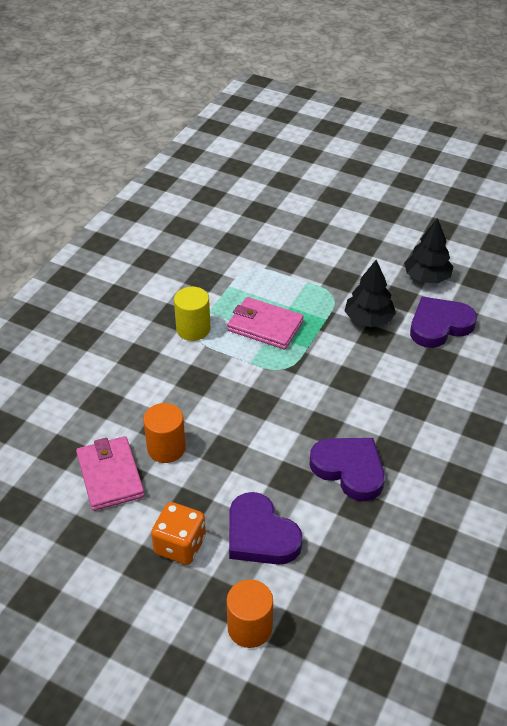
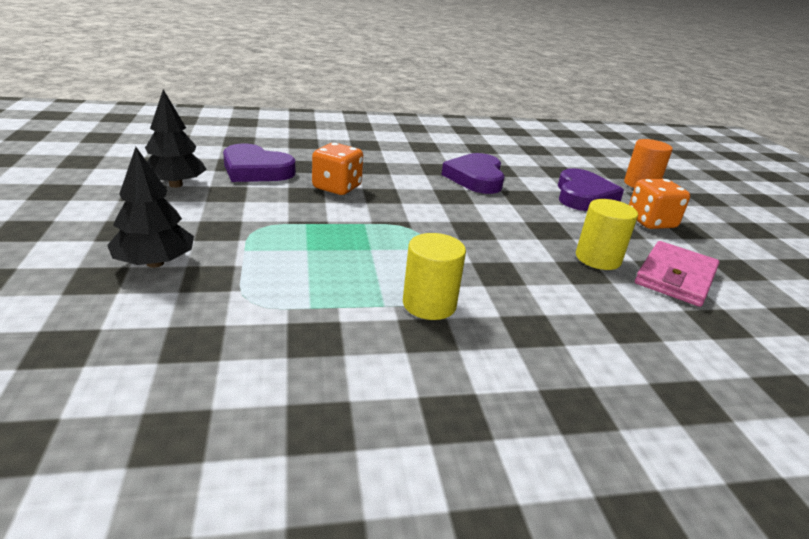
camera: 130 degrees left, 15 degrees down
orange cylinder [143,403,186,463] -> yellow cylinder [576,199,638,270]
pink wallet [227,297,304,350] -> none
black tree [345,260,396,327] -> black tree moved to [107,147,194,268]
none -> orange dice [312,143,363,195]

